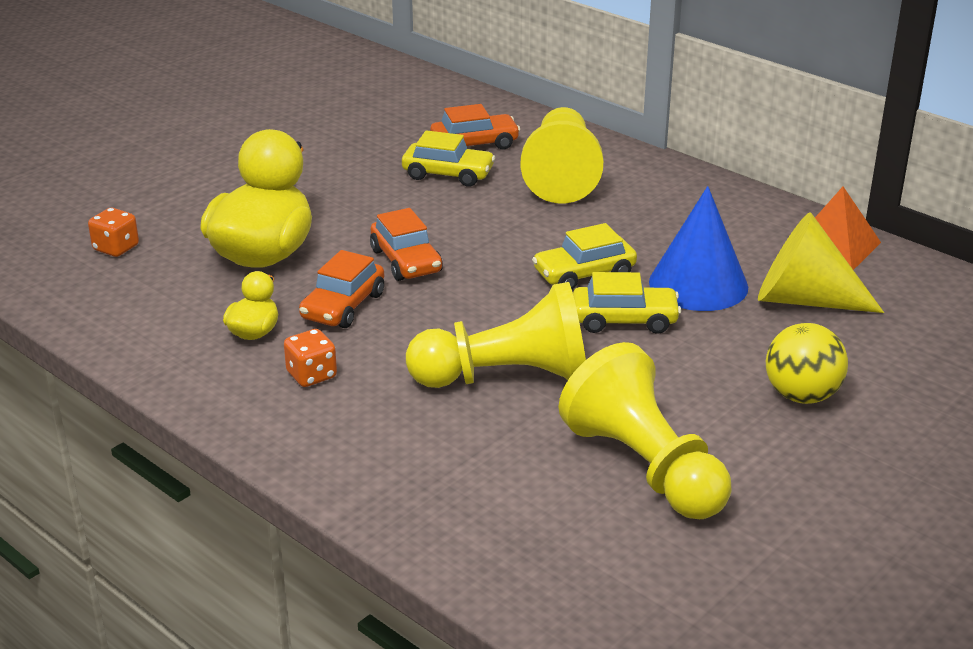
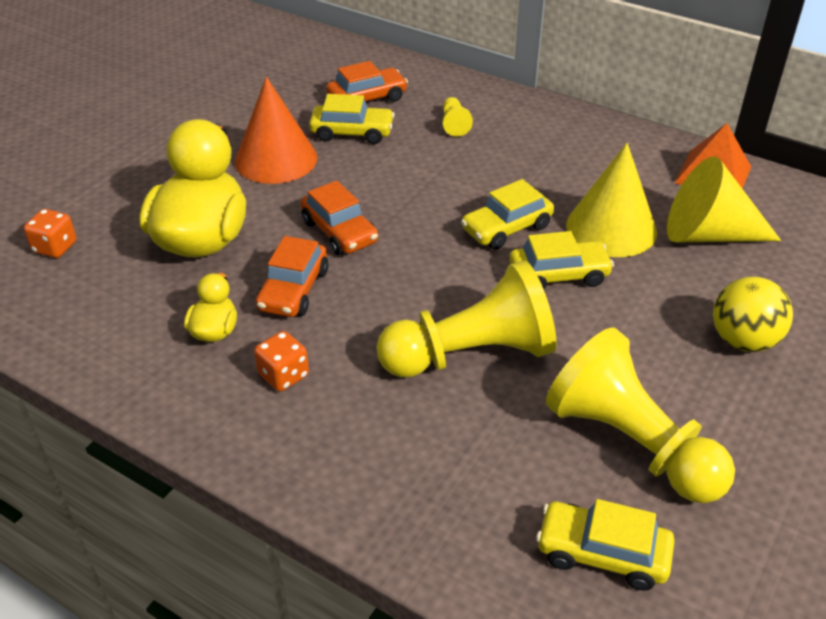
camera: 10 degrees left, 10 degrees up
yellow pawn [521,107,603,204] -> yellow pawn [442,97,473,137], size x0.41
blue cone [649,186,748,311] -> yellow cone [566,143,657,257]
none -> orange cone [235,77,317,184]
none -> yellow car [536,499,675,591]

